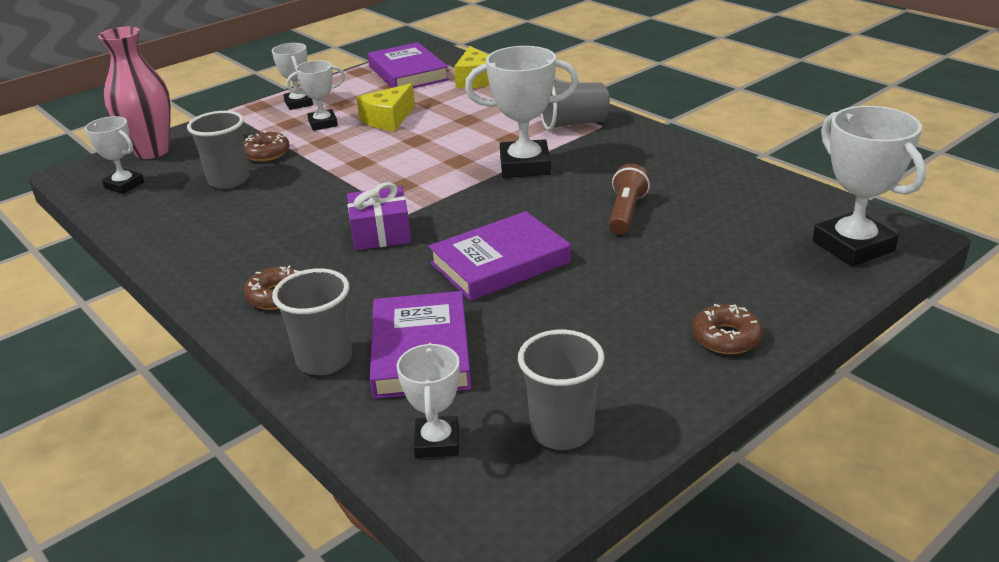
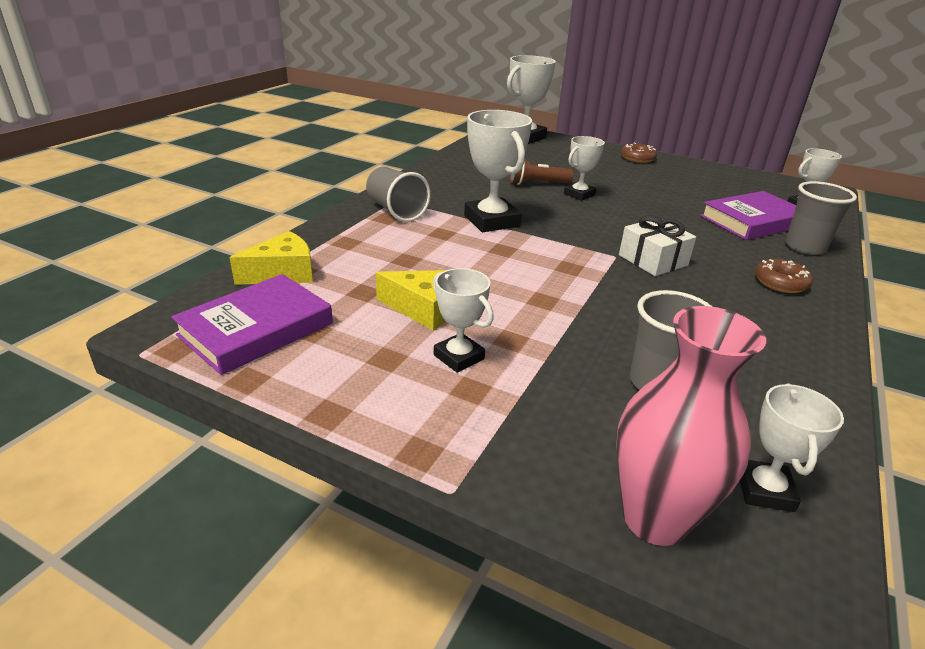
camera: 115 degrees left, 0 degrees up
brown donut [244,131,290,162] -> none
white trophy [272,43,313,110] -> white trophy moved to [564,136,605,201]
purple gift [347,182,411,250] -> white gift [619,215,696,276]
purple book [428,211,571,301] -> none
grey cup [518,329,604,450] -> none

